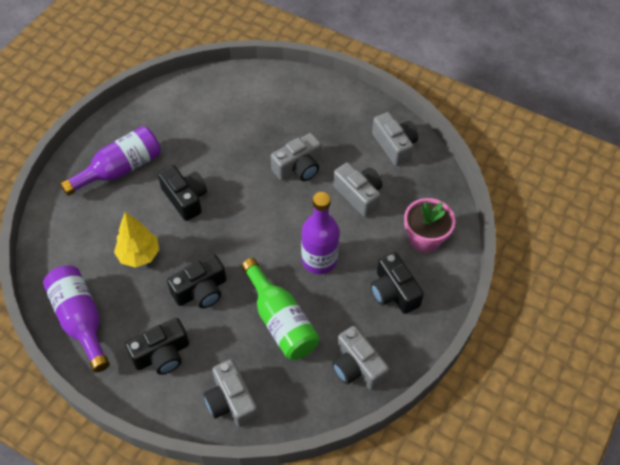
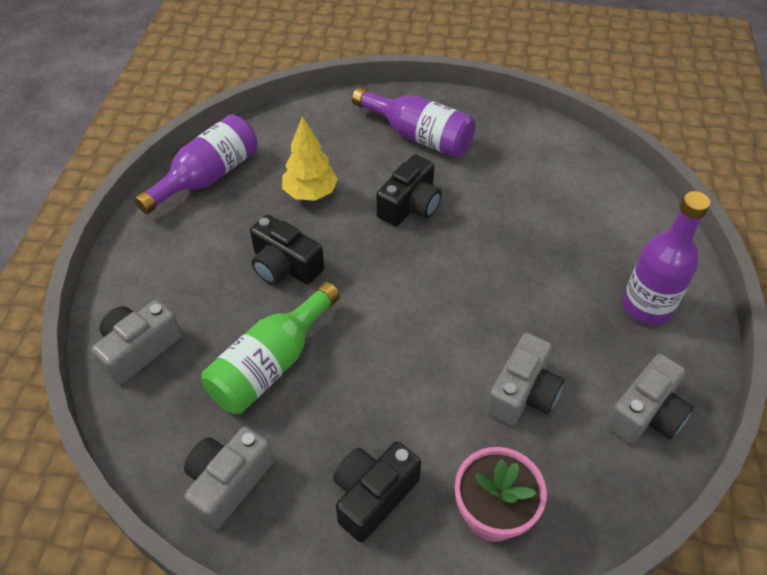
camera: 70 degrees right, 5 degrees down
black camera [125,318,189,375] -> none
grey camera [271,133,321,181] -> none
purple bottle [301,192,339,274] -> purple bottle moved to [623,191,710,325]

